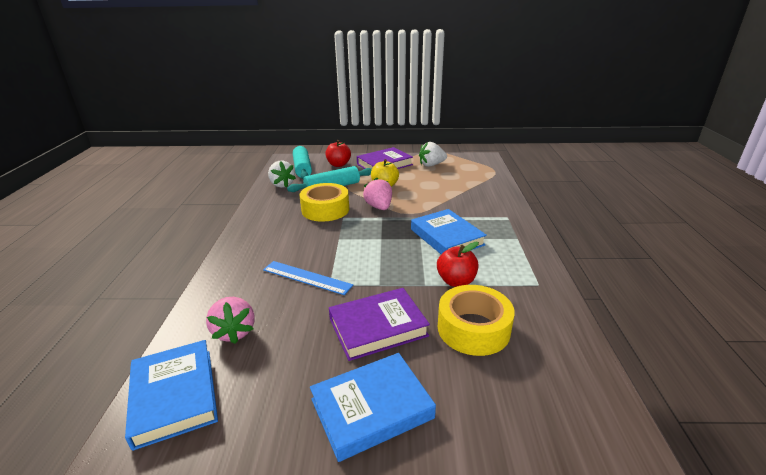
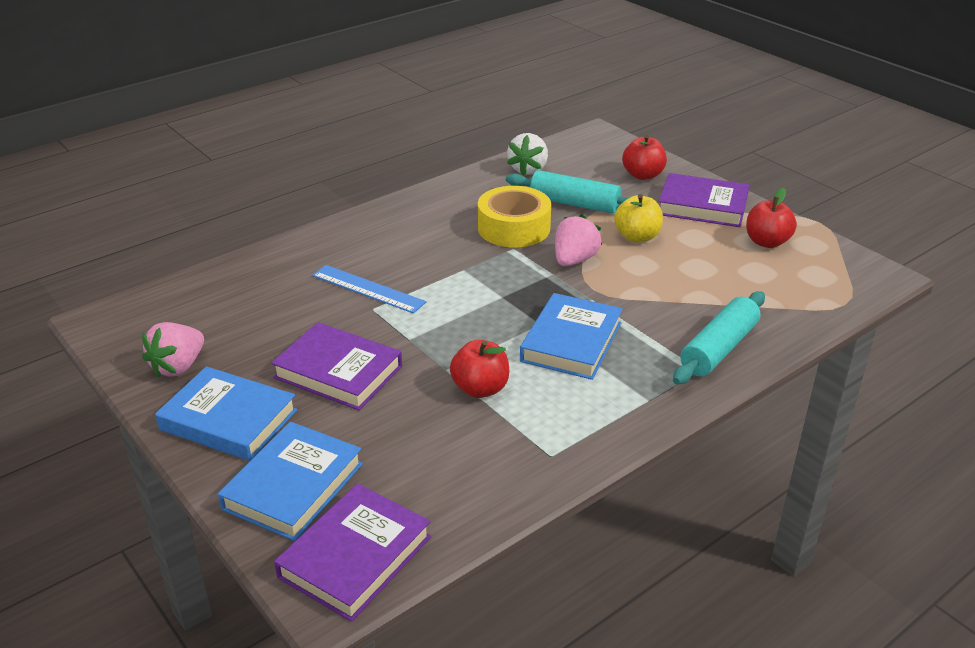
camera: 50 degrees right, 5 degrees up
blue book [125,340,218,451] -> blue book moved to [218,422,363,541]
pink strawberry [206,297,255,344] -> pink strawberry moved to [142,322,204,378]
blue ruler [263,261,353,295] -> blue ruler turned 45 degrees counterclockwise [312,265,426,314]
turquoise rolling pin [293,146,312,179] -> turquoise rolling pin moved to [673,291,765,385]
white strawberry [419,142,447,167] -> red apple [746,188,797,248]
yellow tape [438,285,515,356] -> none
none -> purple book [274,484,431,622]

